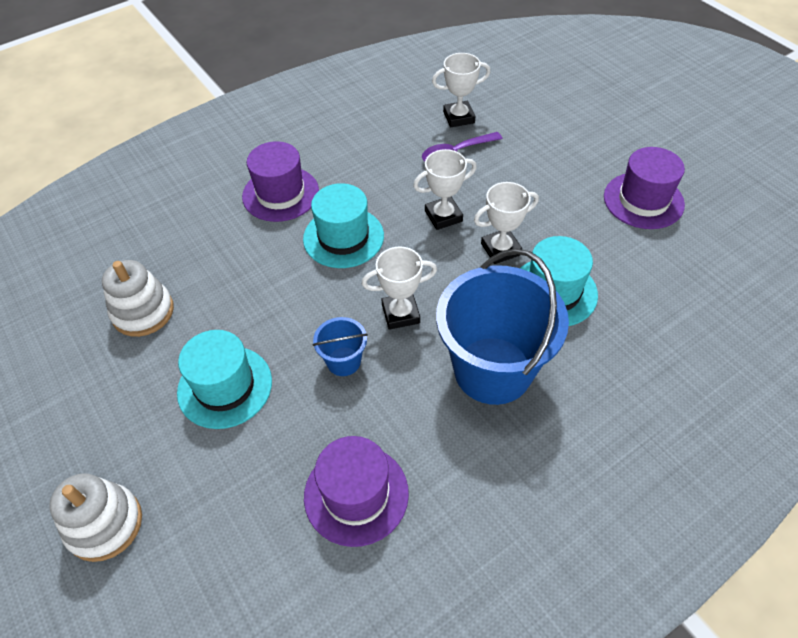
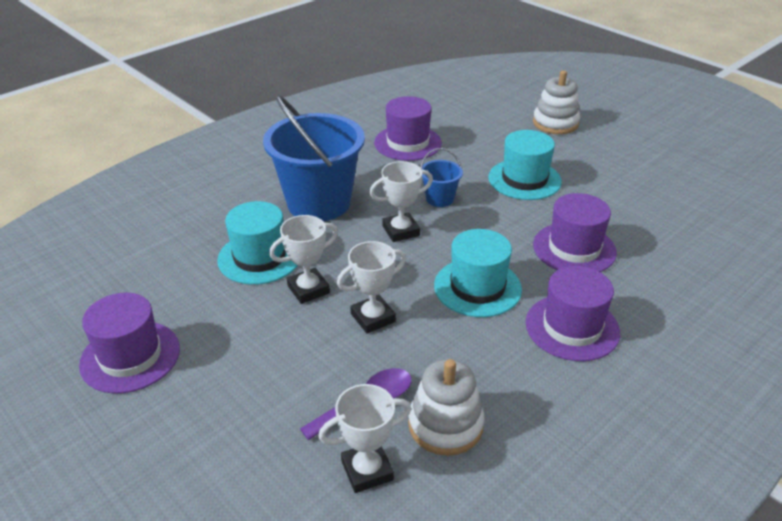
camera: 170 degrees right, 15 degrees down
white stacking toy [102,260,174,337] -> white stacking toy moved to [408,359,484,456]
none -> purple hat [533,193,617,272]

